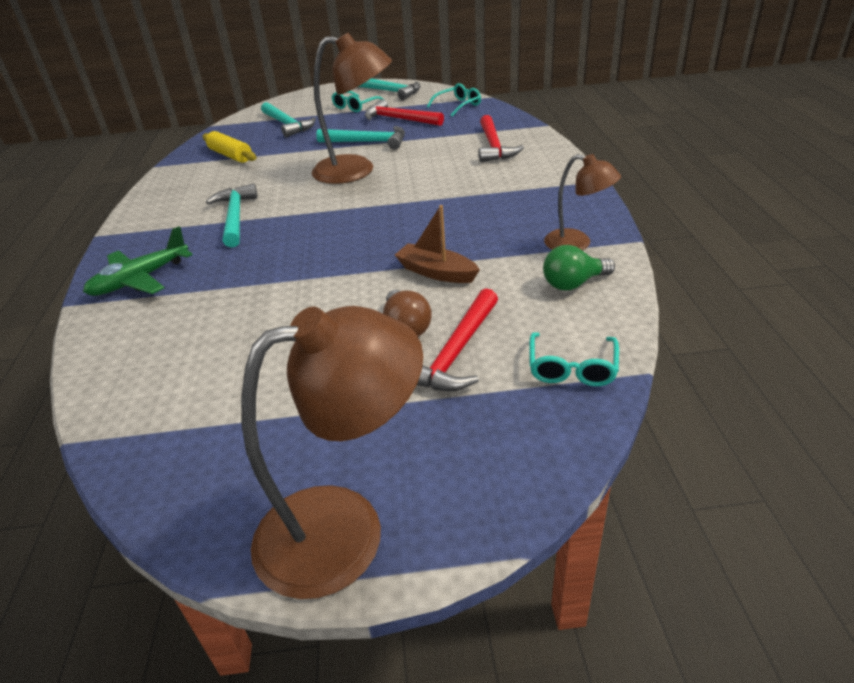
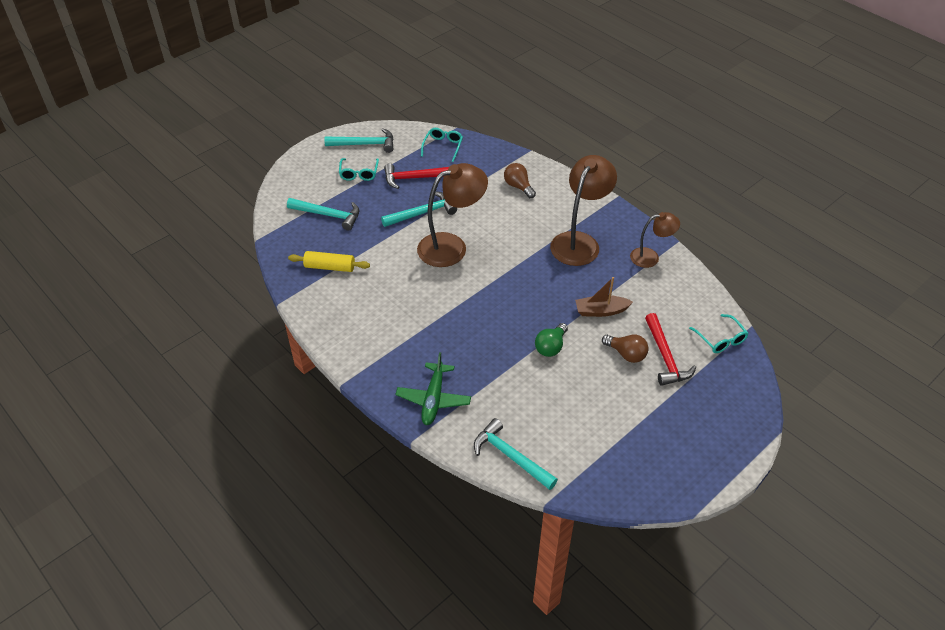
camera: 40 degrees left, 10 degrees up
turquoise hammer [206,183,258,248] -> turquoise hammer moved to [474,418,558,490]
brown lamp [241,306,423,599] -> brown lamp moved to [550,155,617,266]
red hammer [479,115,524,162] -> brown light bulb [504,163,536,198]
green light bulb [543,245,615,290] -> green light bulb moved to [535,323,568,357]

